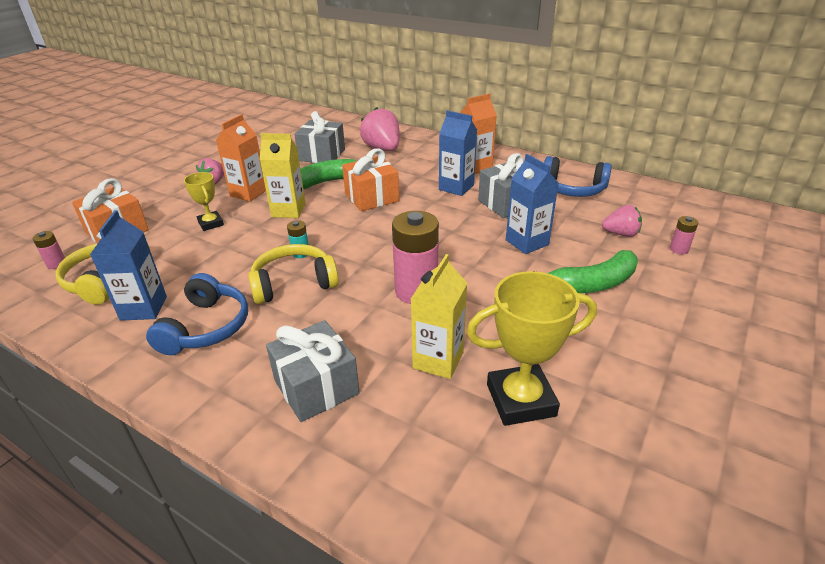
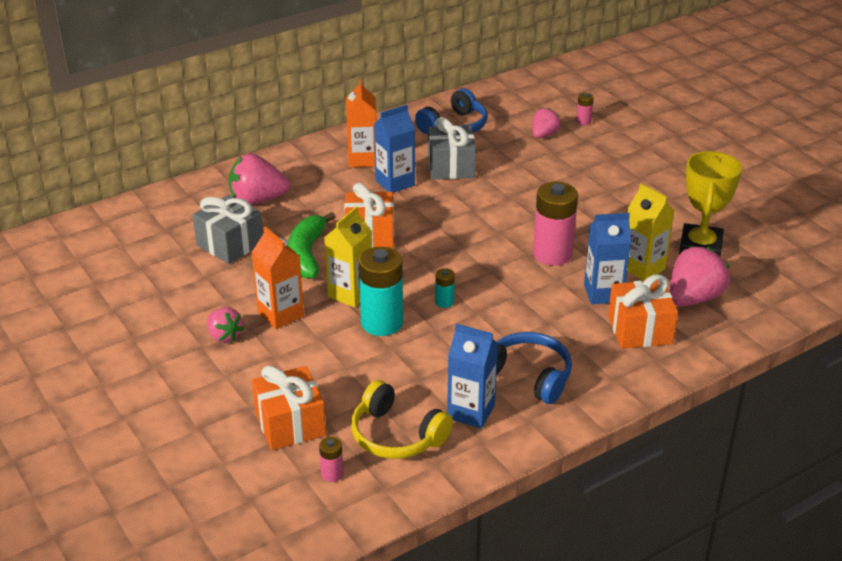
camera: 65 degrees left, 0 degrees up
yellow trophy [184,172,224,231] -> none
yellow headphones [248,244,339,304] -> none
grey gift [266,320,360,422] -> orange gift [608,274,678,349]
blue carton [506,154,559,254] -> blue carton moved to [584,213,631,304]
green banana [534,250,638,293] -> none
none -> turquoise battery [359,247,403,336]
none -> pink strawberry [670,246,729,306]

